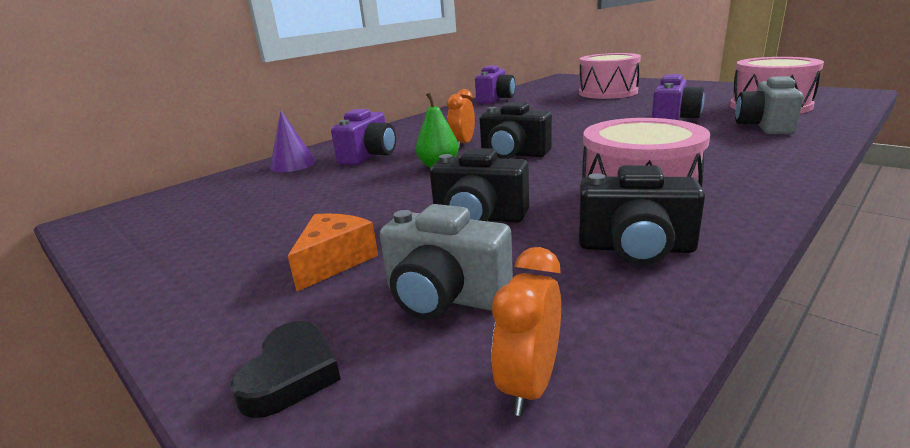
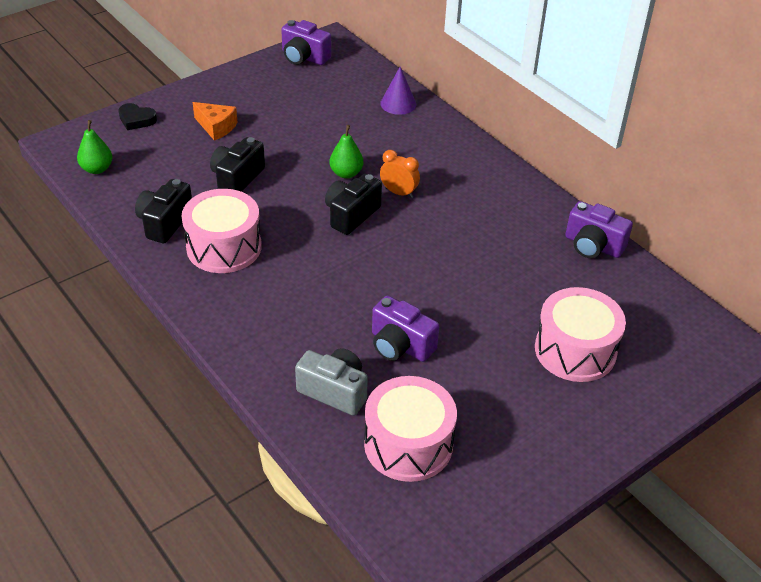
camera: 95 degrees right, 20 degrees up
purple camera [331,109,396,165] -> purple camera moved to [281,20,332,65]
grey camera [380,204,513,320] -> none
orange clock [492,247,561,416] -> green pear [77,120,112,174]

